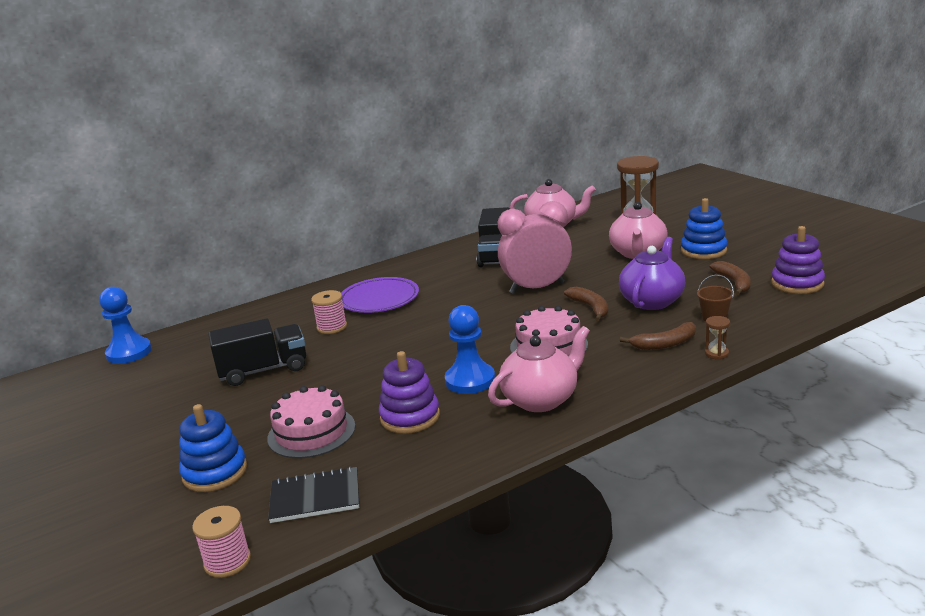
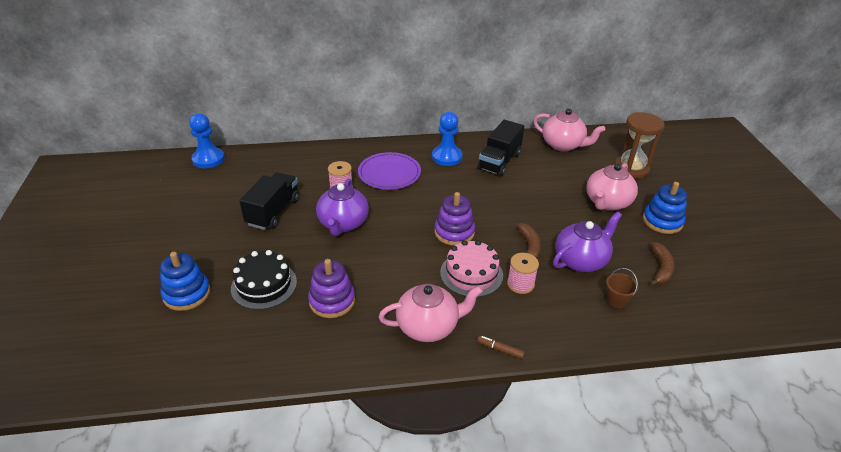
camera: 20 degrees right, 15 degrees up
pink spool [192,506,251,578] -> pink spool moved to [507,253,539,294]
black truck [208,318,306,386] -> black truck turned 75 degrees counterclockwise [239,172,300,230]
pink cake [267,385,355,458] -> black cake [231,250,297,310]
black notebook [268,466,359,523] -> none
blue pawn [445,305,495,394] -> blue pawn moved to [432,112,462,166]
pink clock [498,201,572,294] -> none
brown banana [620,322,696,350] -> none
brown hourglass [705,316,730,360] -> none
purple stacking toy [771,226,825,294] -> purple stacking toy moved to [434,192,475,246]
none -> purple teapot [316,178,369,236]
none -> brown marker [477,336,525,359]

